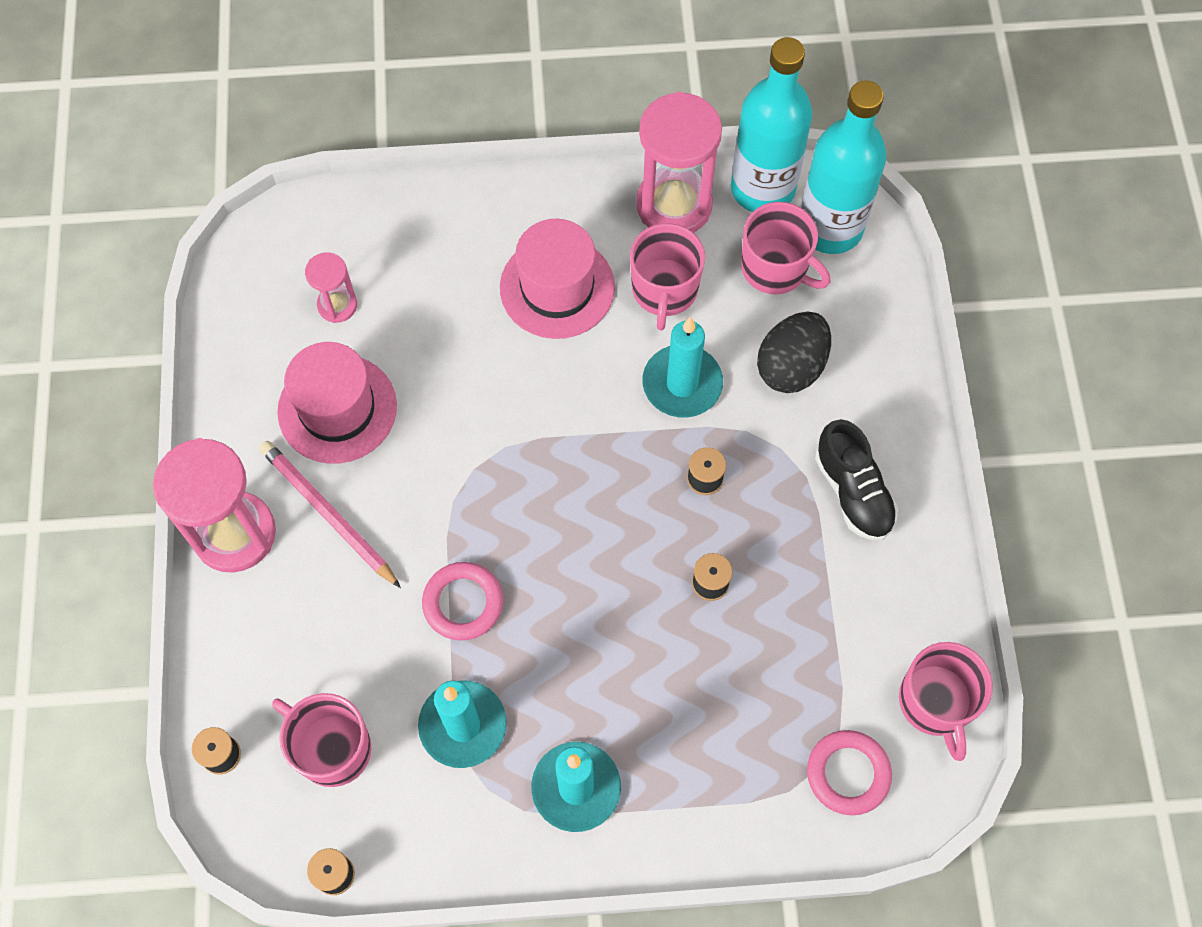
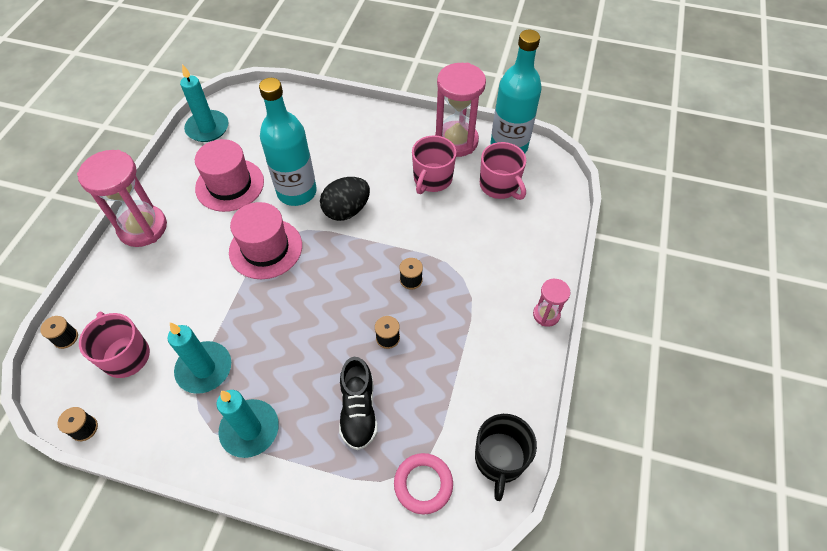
camera: 20 degrees right, 10 degrees down
pink pencil [259,441,401,588] -> none
pink hourglass [305,252,357,323] -> pink hourglass moved to [533,279,570,327]
pink ring [422,562,503,640] -> none
pink hat [500,219,615,339] -> pink hat moved to [229,202,302,279]
turquoise candle [642,317,723,418] -> turquoise candle moved to [180,64,229,142]
black egg [757,312,831,393] -> black egg moved to [320,177,370,221]
turquoise bottle [801,81,887,254] -> turquoise bottle moved to [259,78,317,206]
black shoe [815,419,898,541] -> black shoe moved to [339,357,378,450]
pink mug [899,642,993,761] -> black mug [475,414,537,501]

